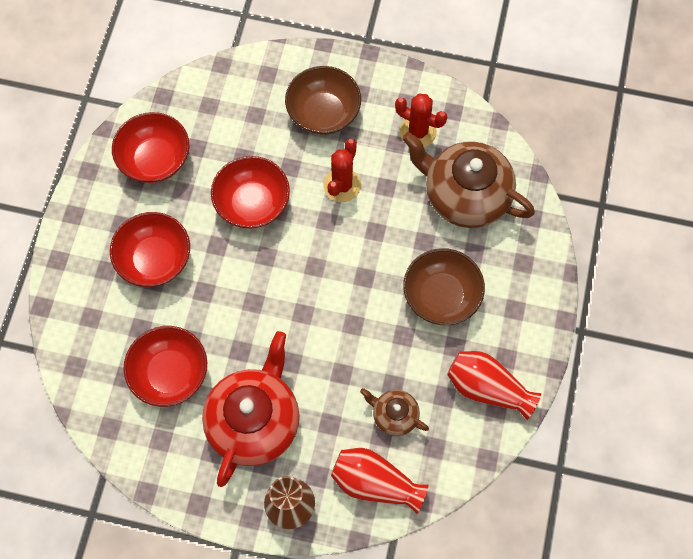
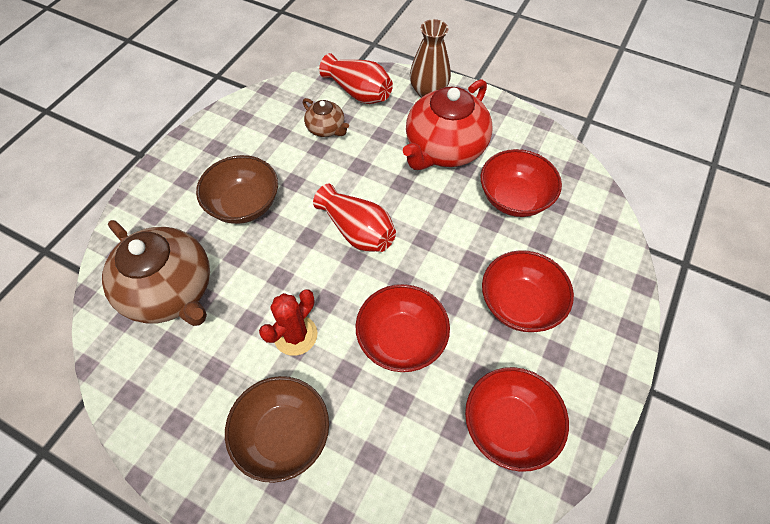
camera: 165 degrees left, 10 degrees down
red cactus [395,94,447,147] -> none
red vase [447,351,541,420] -> red vase moved to [313,184,396,252]

